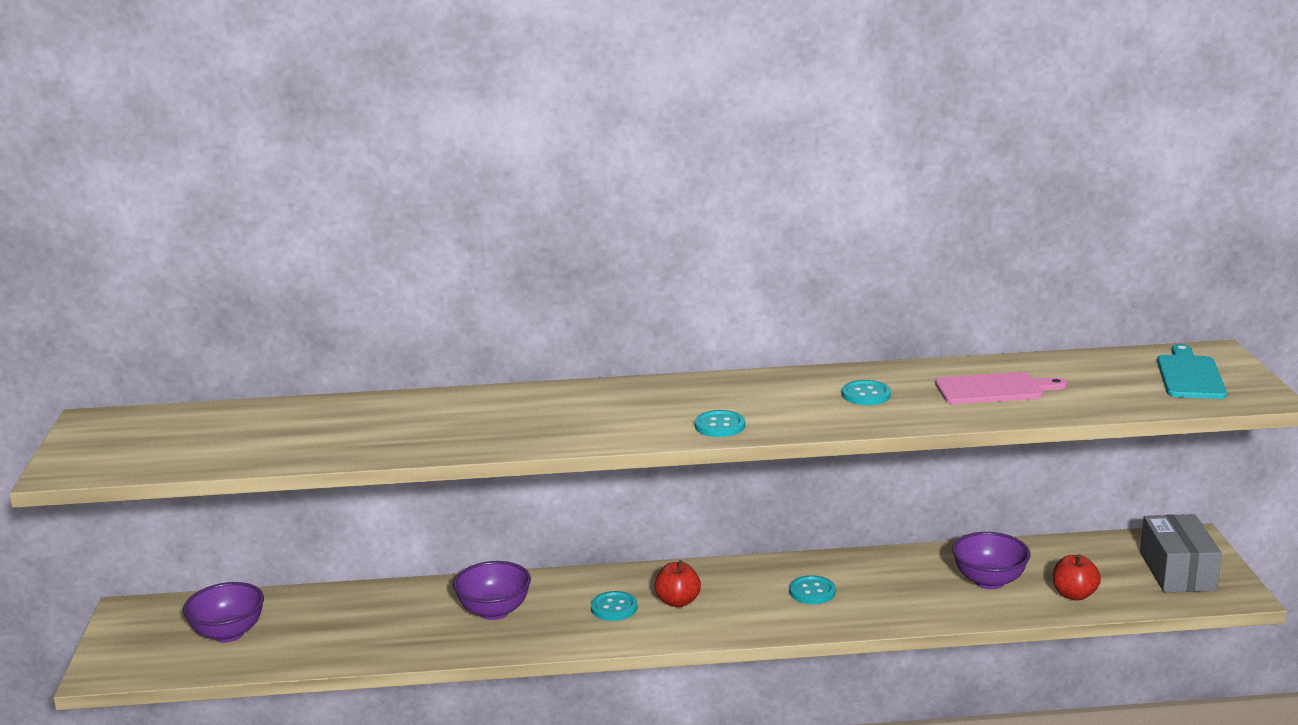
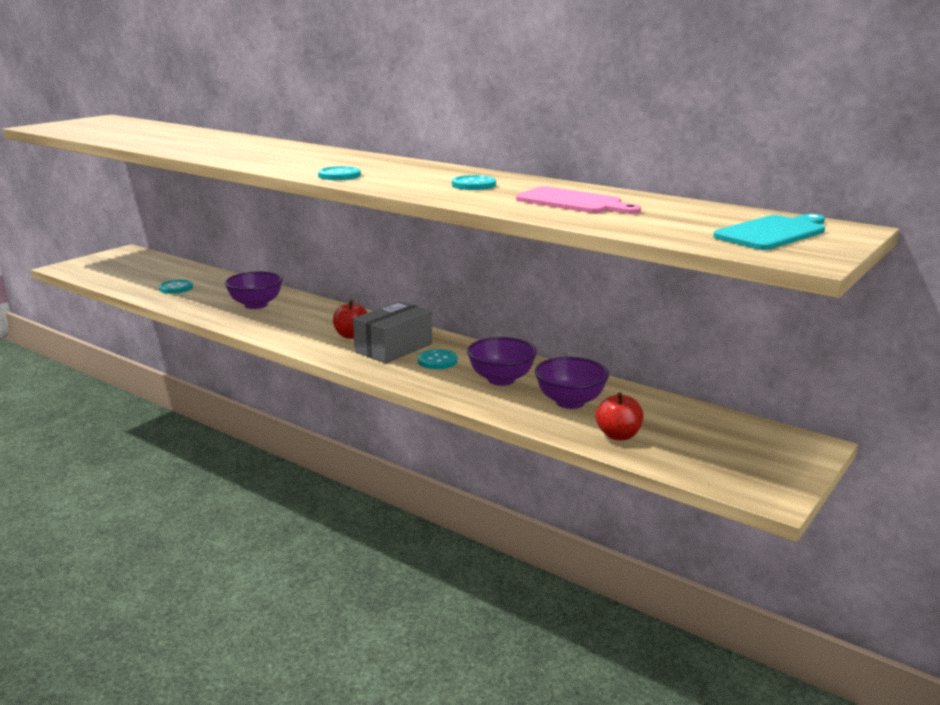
camera: 40 degrees right, 0 degrees up
purple bowl [183,582,264,642] -> purple bowl moved to [467,337,537,386]
turquoise button [591,591,637,621] -> turquoise button moved to [159,280,193,294]
grey box [1140,514,1222,592] -> grey box moved to [353,301,432,364]

